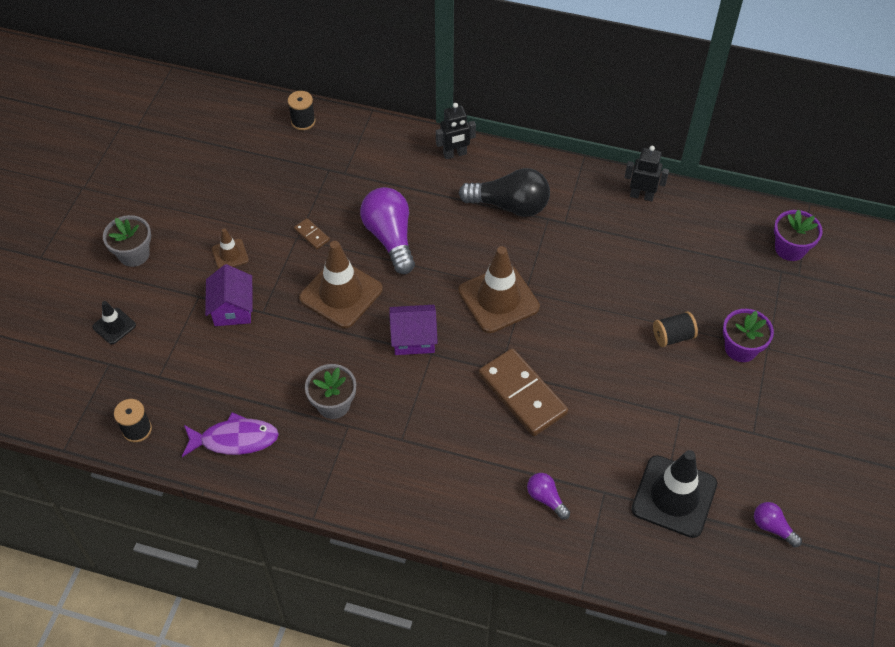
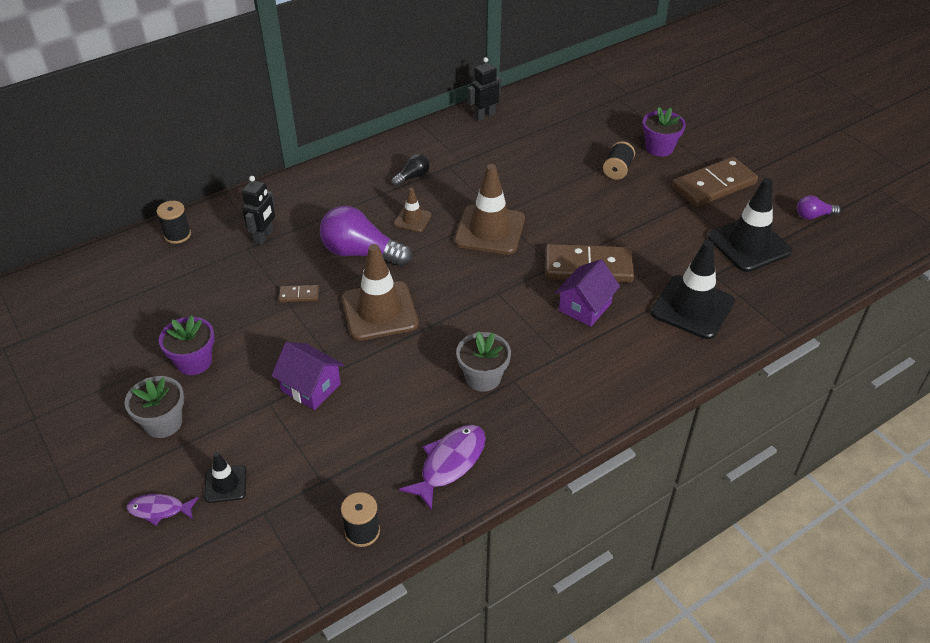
camera: 50 degrees left, 10 degrees down
brown traffic cone [212,228,249,269] -> brown traffic cone moved to [394,188,432,232]
purple house [389,305,438,355] -> purple house moved to [555,259,620,327]
black robot [436,103,476,159] -> black robot moved to [242,176,275,245]
black light bulb [459,168,550,217] -> black light bulb [392,154,430,186], size x0.50
purple light bulb [527,473,570,520] -> black traffic cone [651,240,735,339]
purple flower pot [774,209,823,261] -> purple flower pot moved to [159,315,215,375]
none -> purple fish [127,494,198,526]
none -> brown domino [672,157,758,207]

